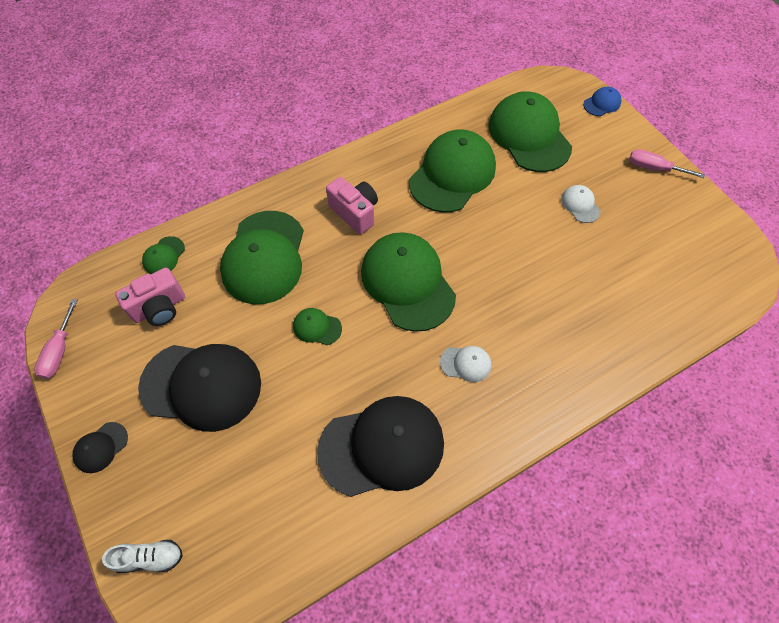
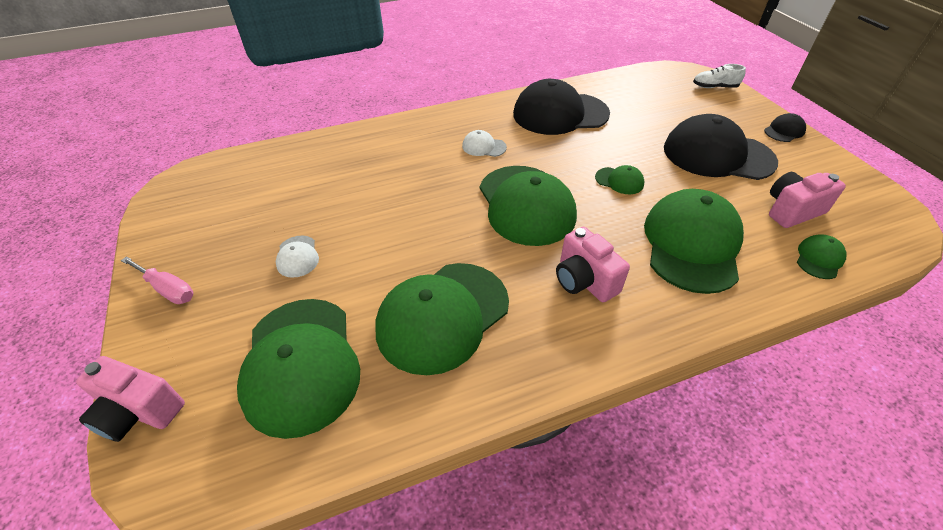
camera: 170 degrees left, 15 degrees down
pink screwdriver [34,299,78,379] -> none
blue cap [583,87,621,116] -> pink camera [76,356,185,442]

